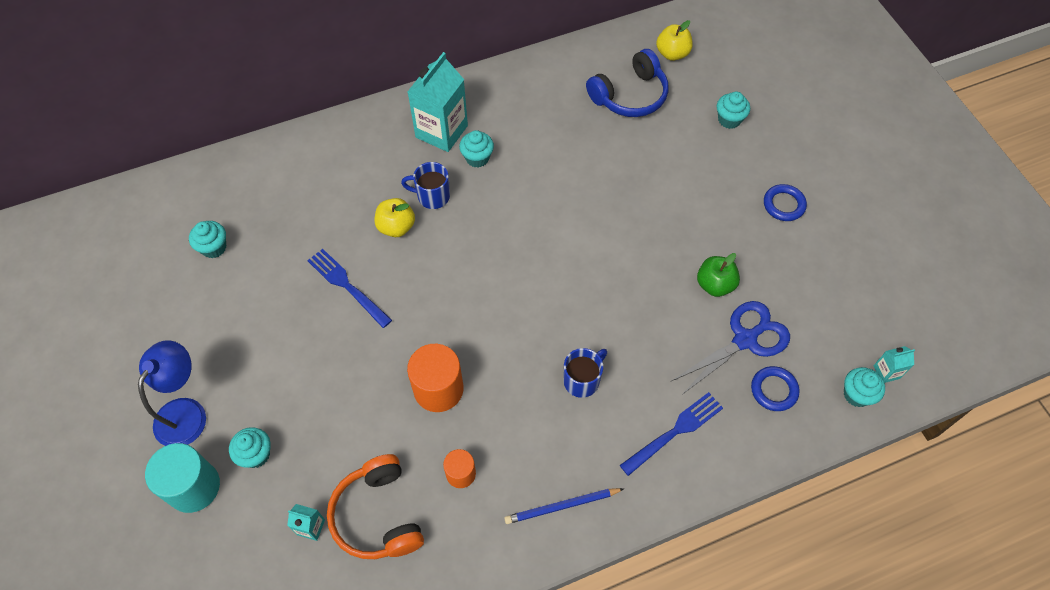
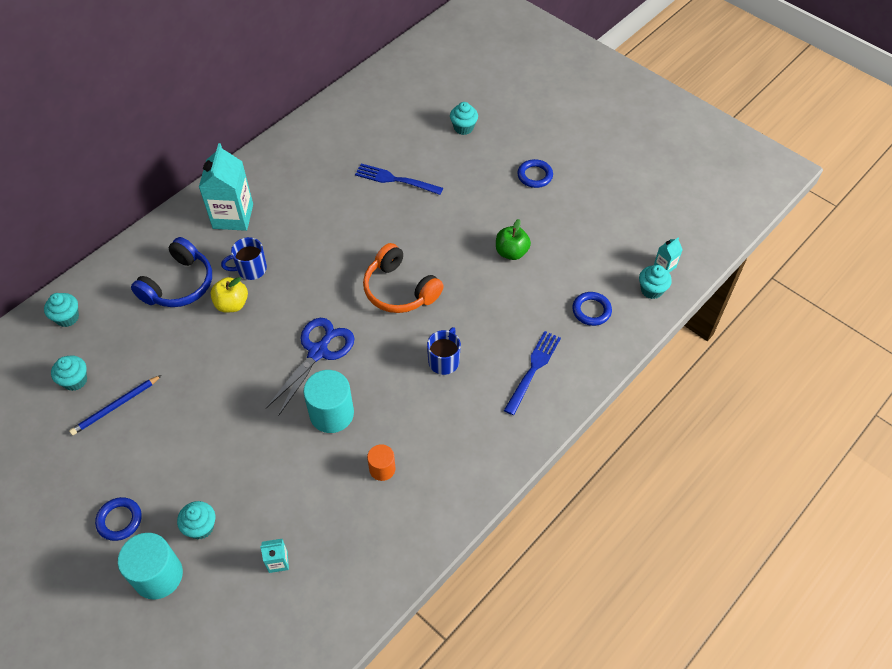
camera: 25 degrees left, 5 degrees down
blue lamp [138,340,206,446] -> blue ring [95,497,142,541]
blue fork [307,249,392,328] -> blue fork moved to [355,163,443,195]
orange headphones [327,454,424,559] -> orange headphones moved to [363,243,444,313]
orange cylinder [407,344,463,412] -> turquoise cylinder [303,370,354,433]
turquoise cupcake [459,130,494,167] -> turquoise cupcake moved to [44,293,79,327]
blue pencil [504,488,624,524] -> blue pencil moved to [69,375,162,435]
blue headphones [586,49,668,117] -> blue headphones moved to [131,237,212,307]
yellow apple [656,20,693,61] -> none
blue scissors [672,301,790,395] -> blue scissors moved to [266,318,354,416]

